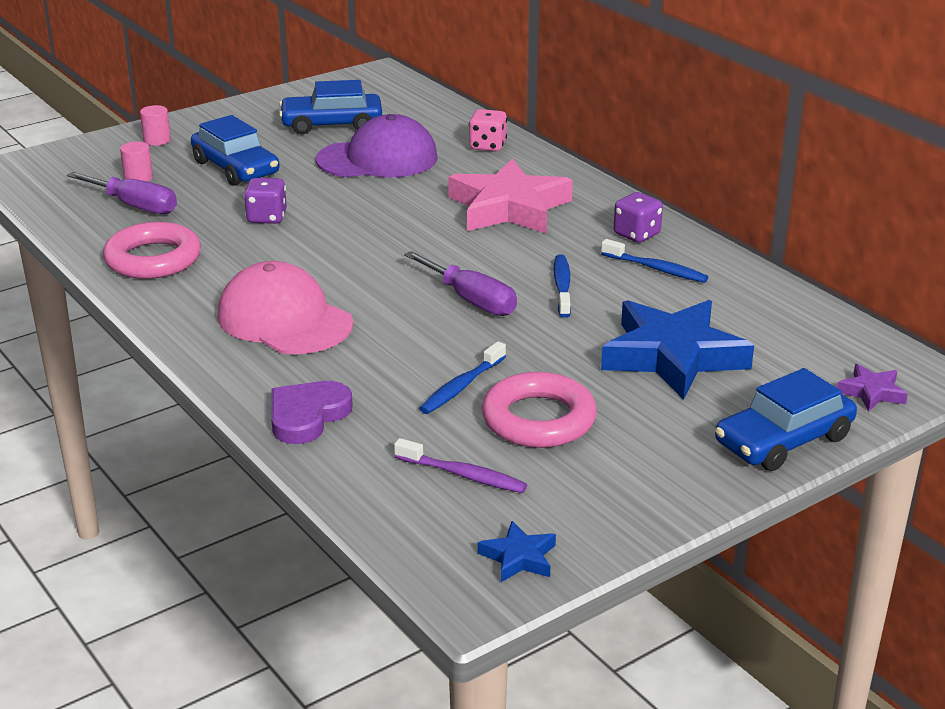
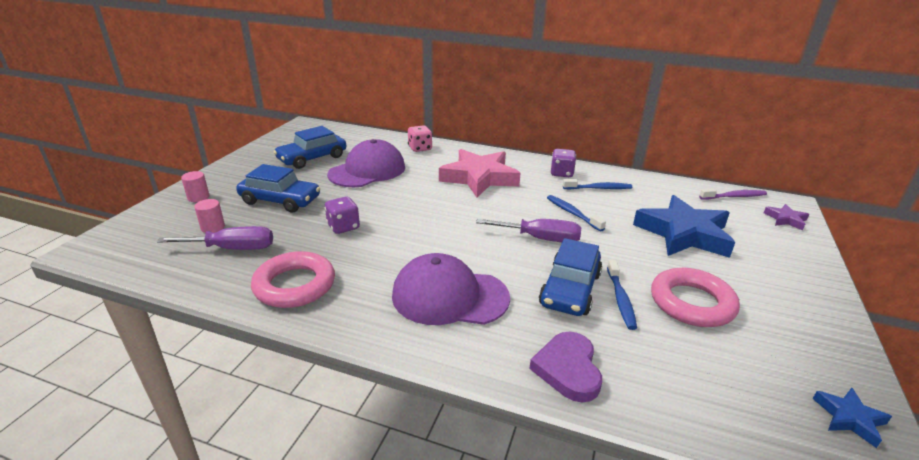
camera: 35 degrees left, 0 degrees up
pink cap [218,261,353,354] -> purple cap [392,253,510,325]
purple toothbrush [394,438,527,493] -> purple toothbrush moved to [699,188,767,200]
blue car [715,368,857,471] -> blue car moved to [539,238,602,316]

